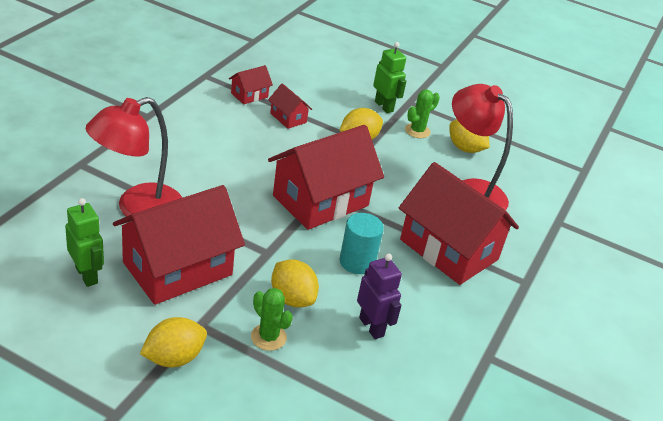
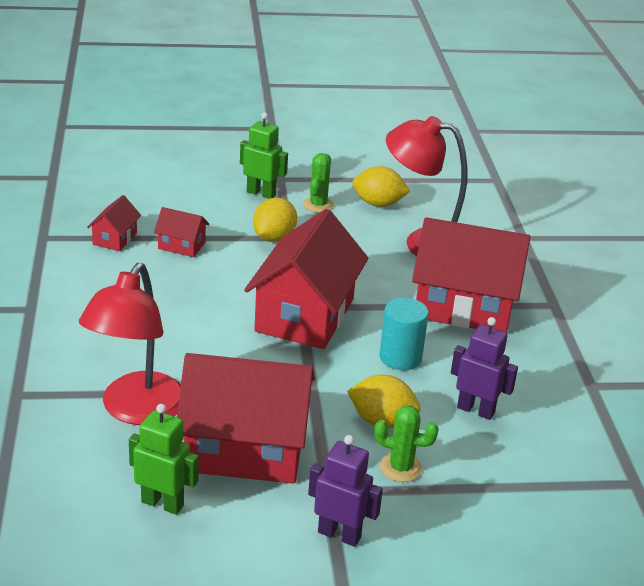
camera: 30 degrees left, 5 degrees down
red house [113,185,245,305] -> red house turned 75 degrees clockwise [177,353,315,484]
yellow lemon [140,317,207,367] -> purple robot [308,435,383,547]

